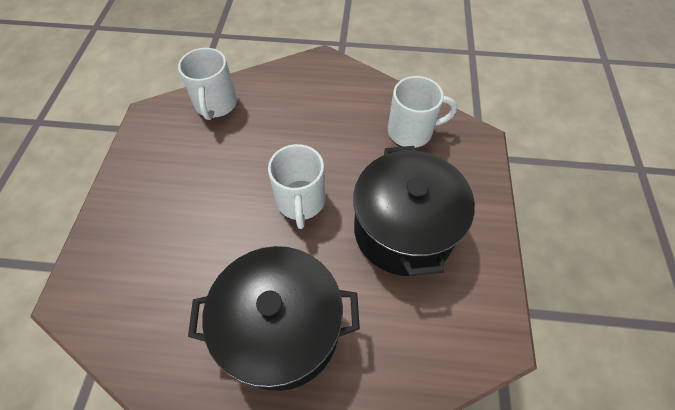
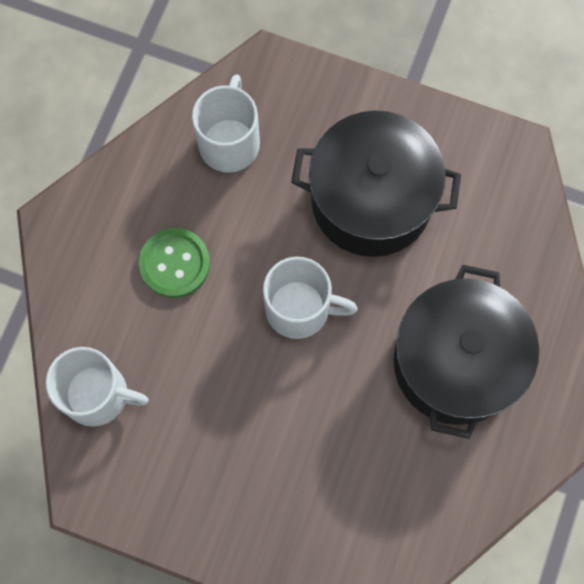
camera: 75 degrees left, 15 degrees up
none -> green button [139,228,210,298]

